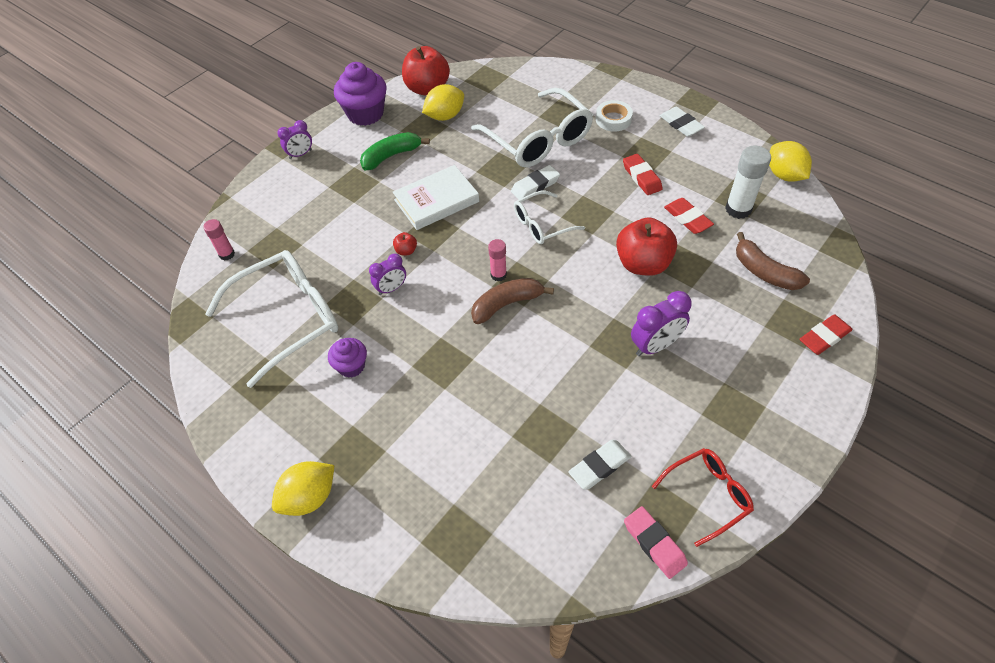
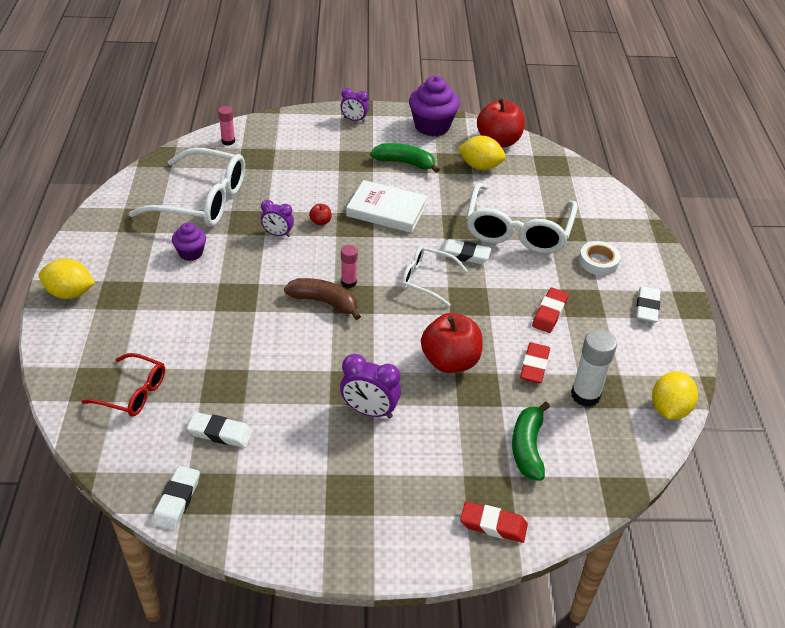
camera: 45 degrees right, 10 degrees down
pink eraser [624,506,688,579] -> white eraser [152,466,200,530]
red glasses [652,448,754,547] -> red glasses moved to [82,353,165,416]
brown banana [736,232,810,290] -> green banana [512,402,550,481]

